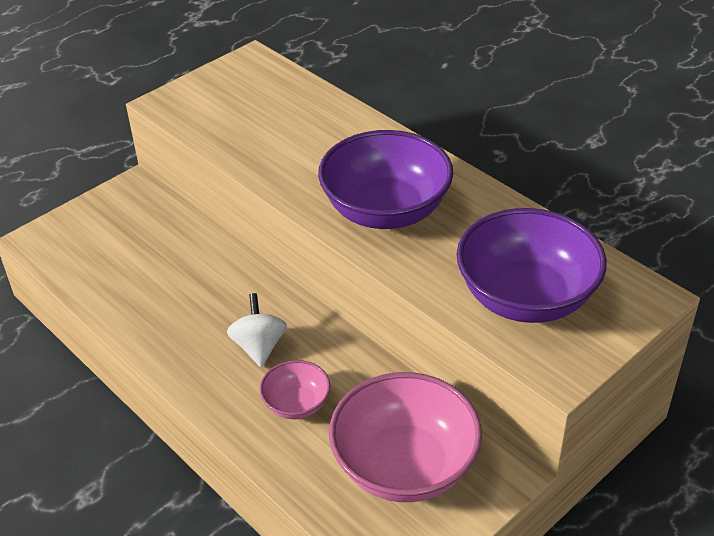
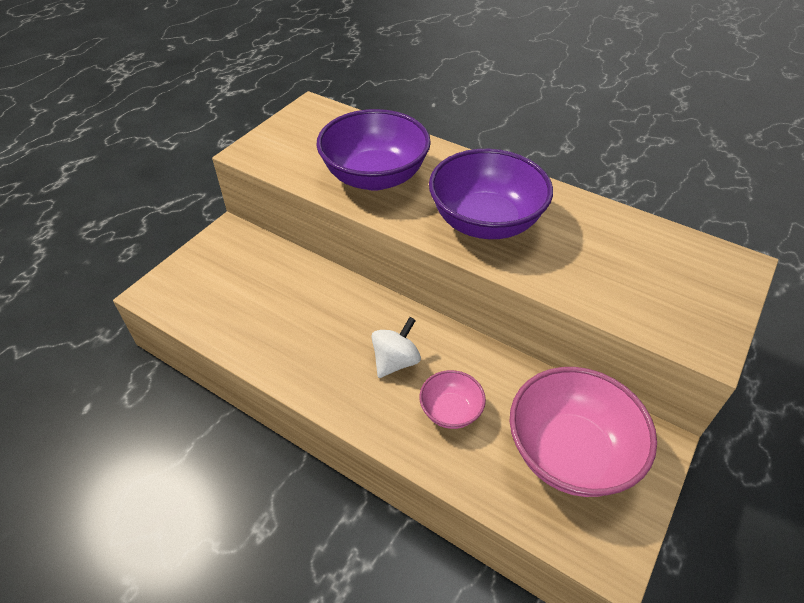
camera: 15 degrees left, 5 degrees up
white spinning top [227,293,287,368] -> white spinning top turned 60 degrees clockwise [371,317,421,378]
purple bowl [457,208,607,323] -> purple bowl moved to [317,109,431,191]

